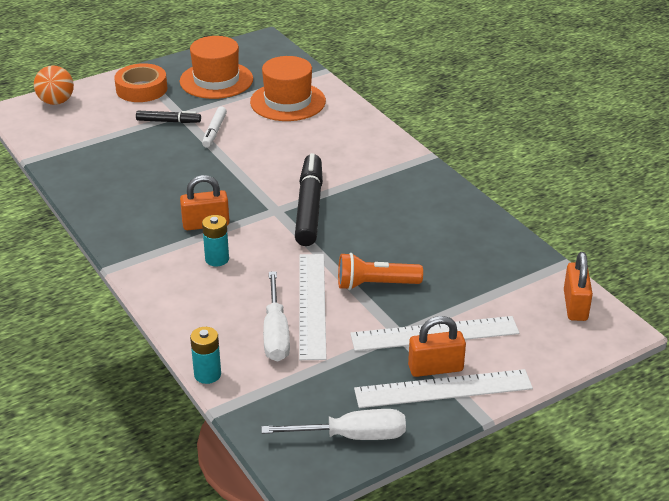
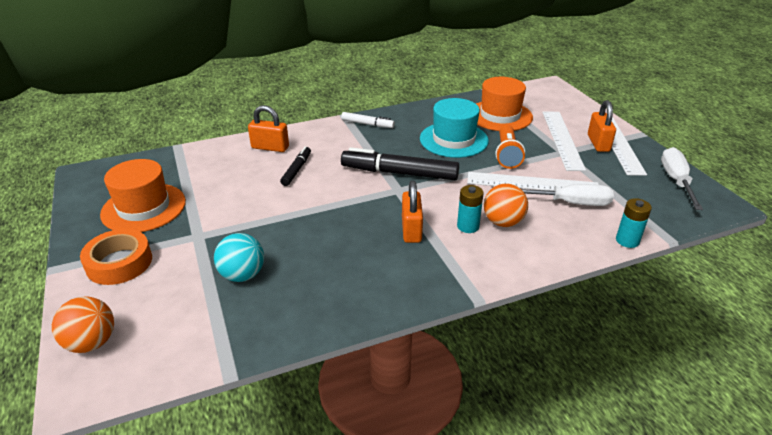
camera: 80 degrees left, 0 degrees up
black marker [136,111,201,123] -> black marker moved to [280,146,311,186]
white marker [202,106,227,148] -> white marker moved to [341,112,395,128]
orange hat [250,56,326,121] -> orange hat moved to [476,77,533,131]
orange padlock [564,252,593,321] -> orange padlock moved to [248,105,289,152]
none -> turquoise ball [214,233,264,282]
none -> turquoise hat [420,98,489,158]
none -> orange ball [484,183,528,227]

